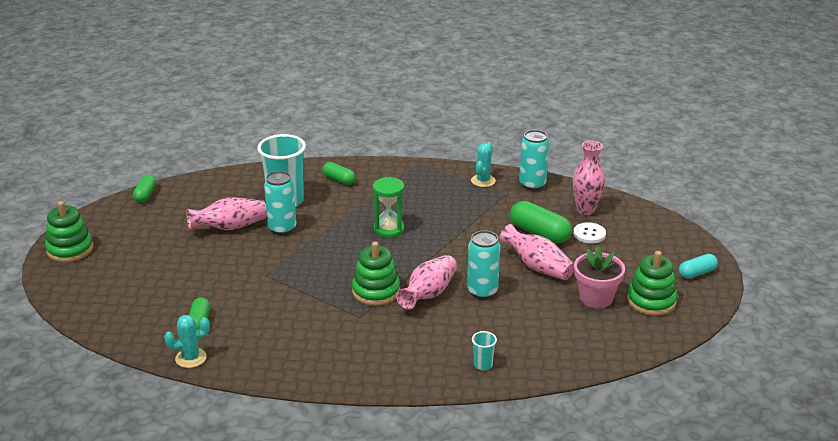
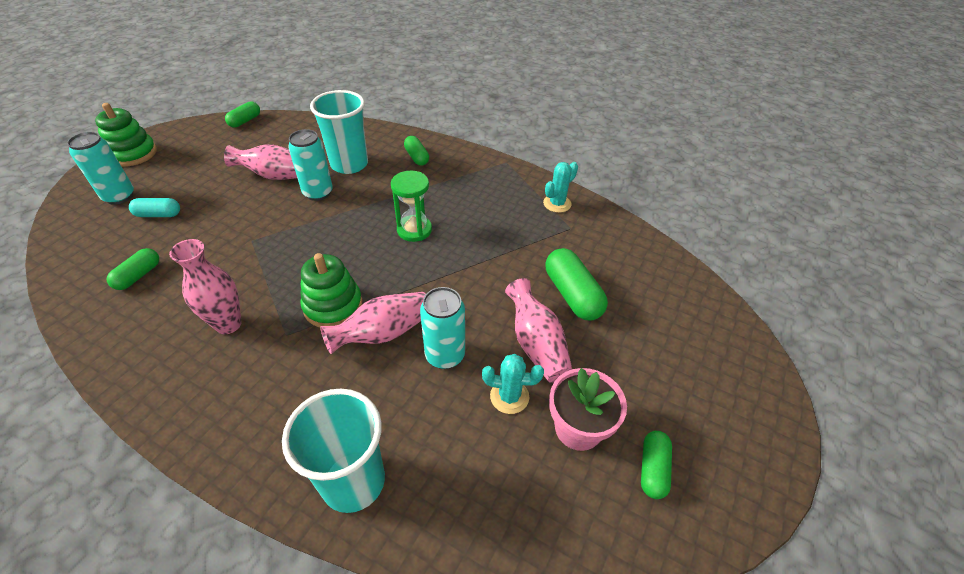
camera: 25 degrees right, 15 degrees up
turquoise cactus [164,315,210,368] -> turquoise cactus moved to [482,354,544,414]
turquoise cup [472,331,497,370] -> turquoise cup [282,389,385,513], size x2.32
turquoise can [519,130,549,190] -> turquoise can moved to [67,132,134,205]
pink vase [573,141,605,215] -> pink vase moved to [169,239,241,334]
white button [573,222,606,243] -> none
green stacking toy [627,251,678,316] -> green capsule [641,431,672,499]
turquoise capsule [679,254,718,279] -> turquoise capsule moved to [129,198,180,217]

